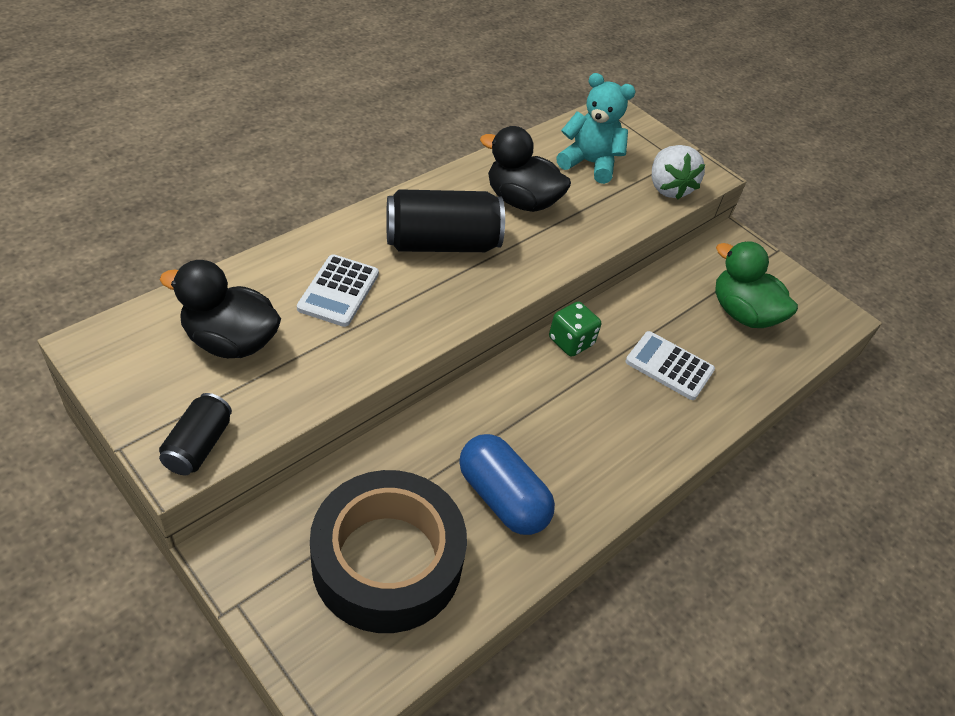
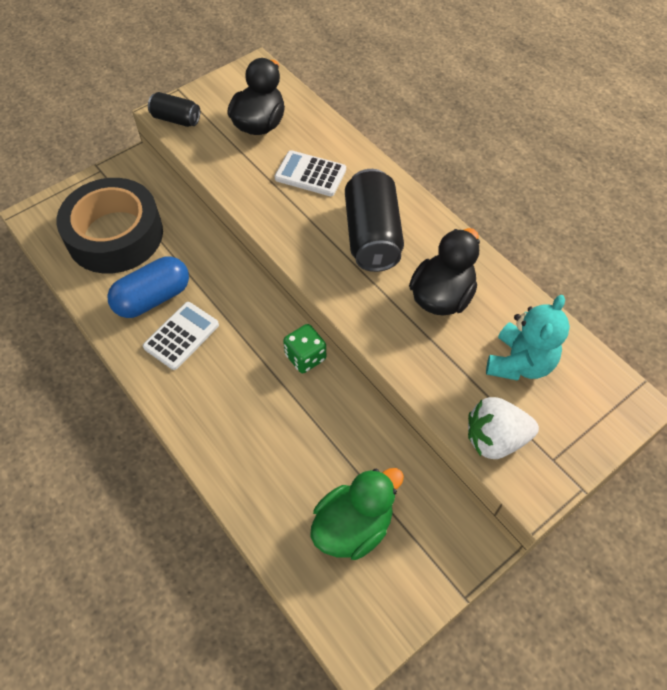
camera: 100 degrees right, 10 degrees up
white calculator [626,331,715,400] -> white calculator moved to [143,302,219,370]

